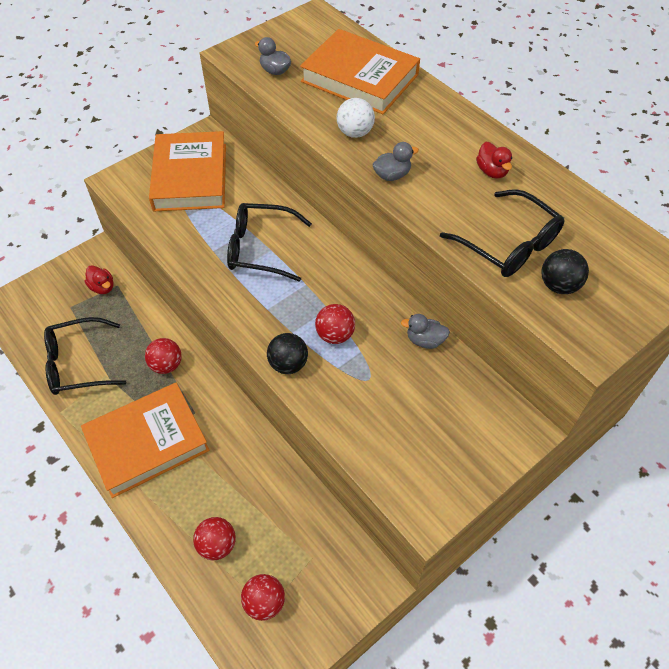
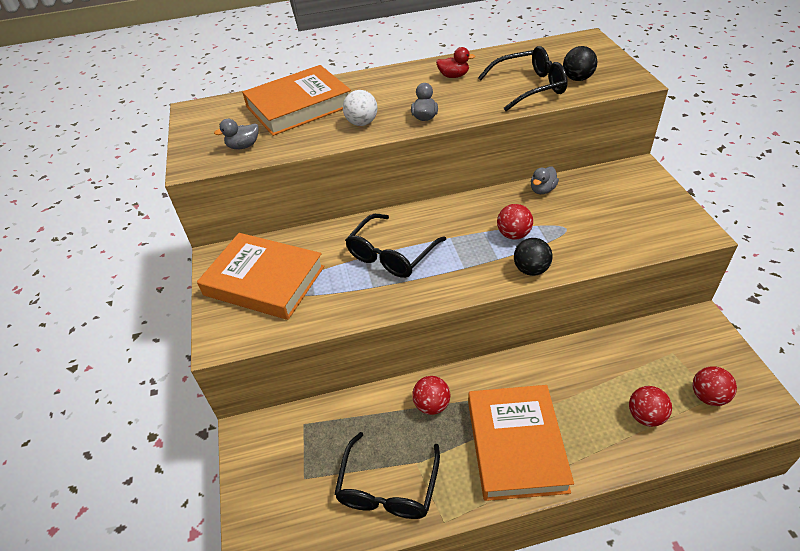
camera: 60 degrees left, 10 degrees down
red duck [84,265,114,294] -> none

